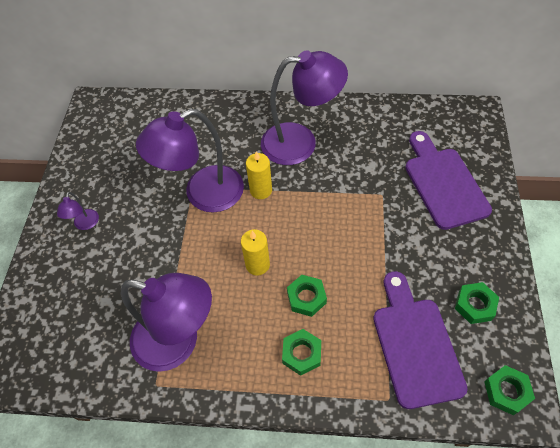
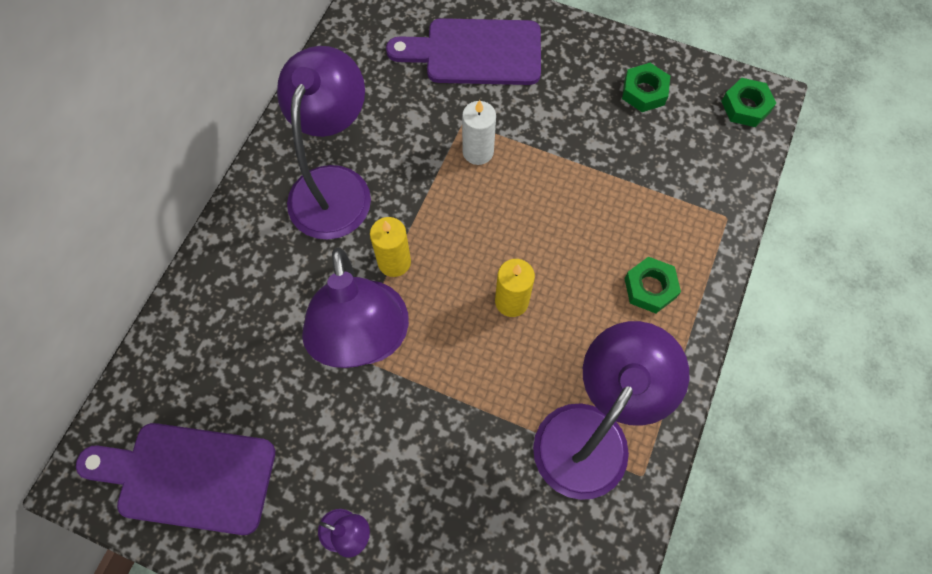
camera: 75 degrees left, 10 degrees up
green nut [287,275,327,317] -> none
purple cutting board [373,271,468,409] -> purple cutting board moved to [76,423,275,535]
none -> white candle [462,100,496,165]

